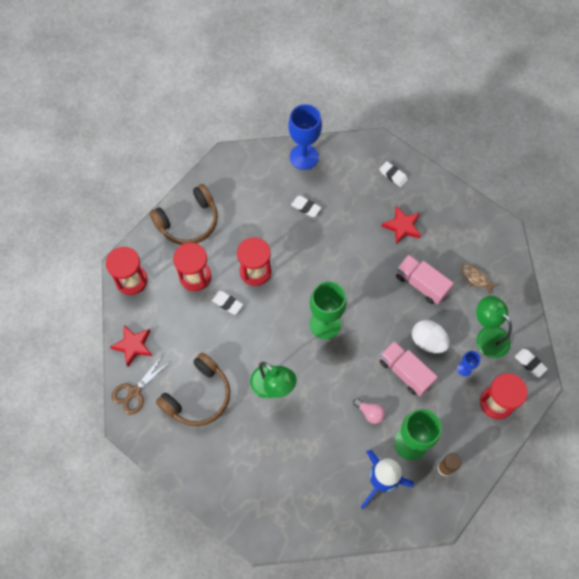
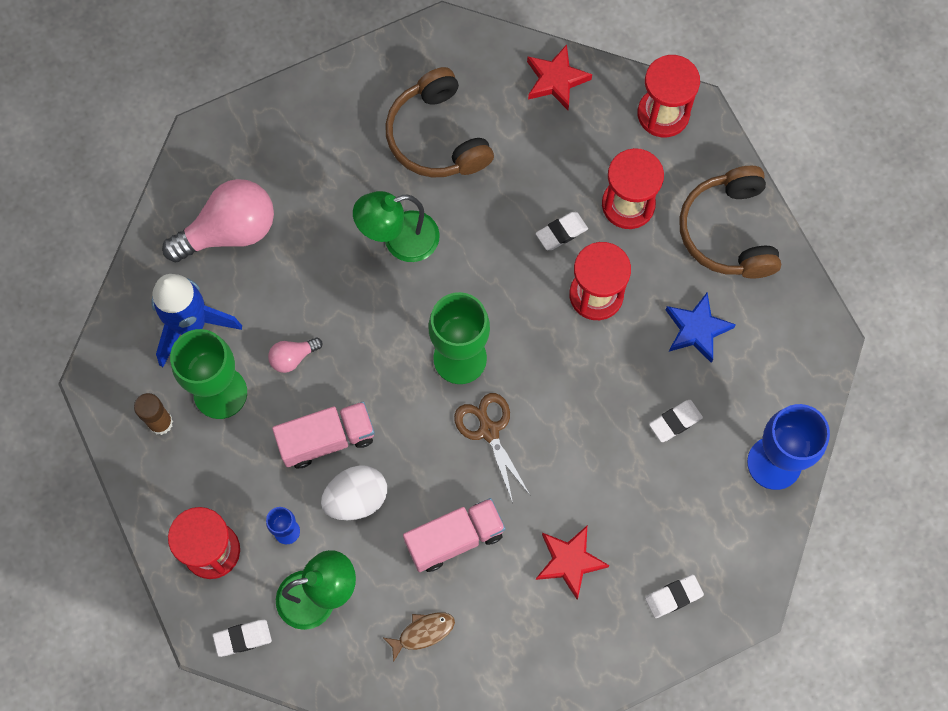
camera: 115 degrees right, 5 degrees up
brown scissors [111,356,171,415] -> brown scissors moved to [454,393,530,503]
none -> pink light bulb [162,179,274,262]
none -> blue star [666,293,736,363]

